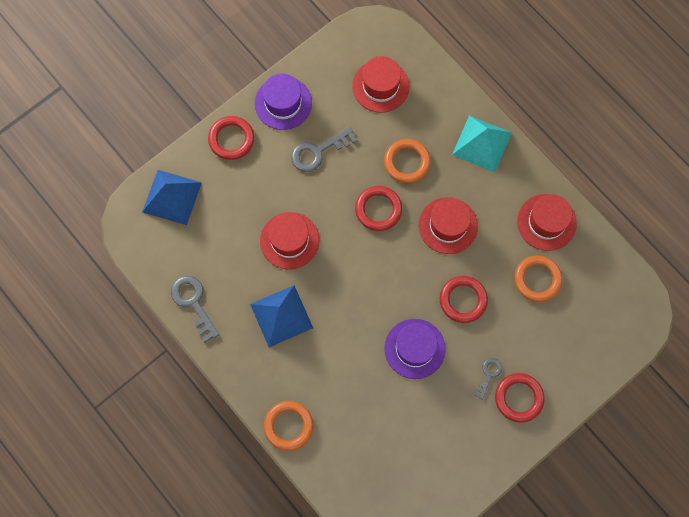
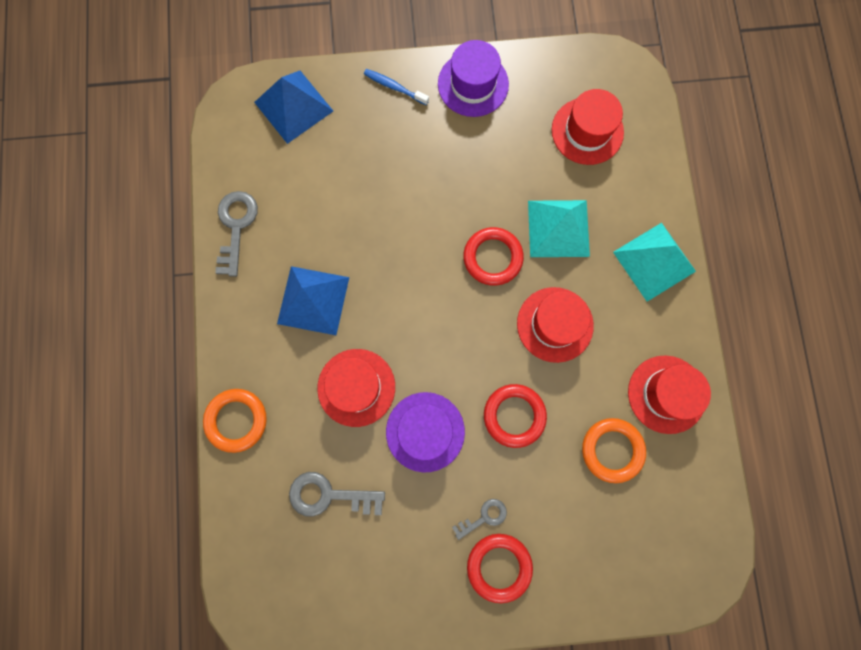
camera: 35 degrees right, 5 degrees up
red ring [208,116,254,160] -> blue toothbrush [364,69,429,105]
red hat [260,212,319,269] -> red hat moved to [317,349,395,427]
grey key [291,127,357,172] -> grey key moved to [289,472,385,517]
orange ring [384,139,431,183] -> turquoise pyramid [528,200,590,257]

